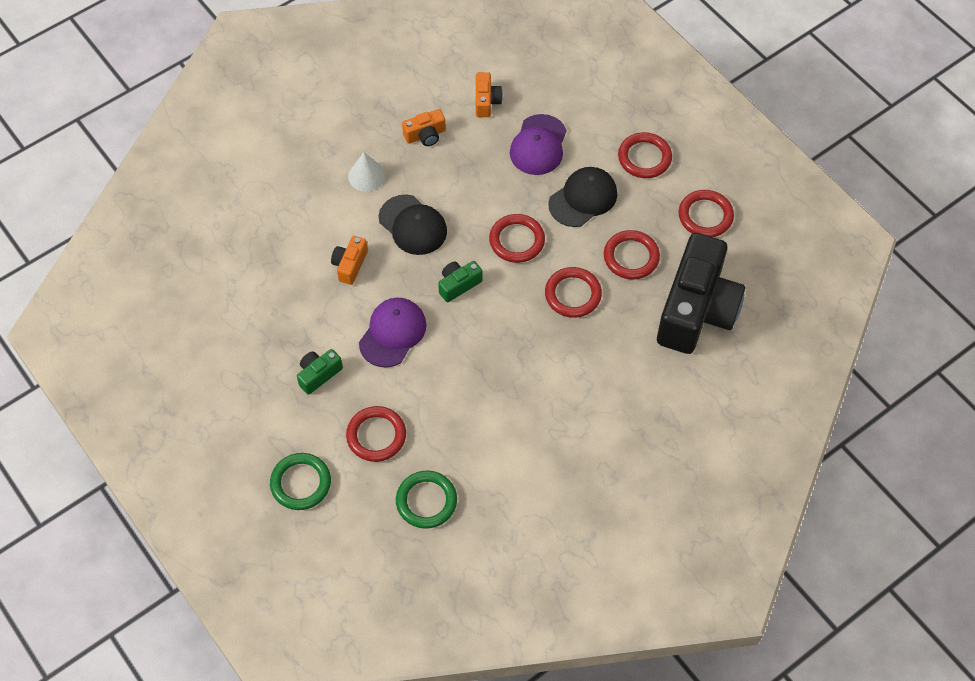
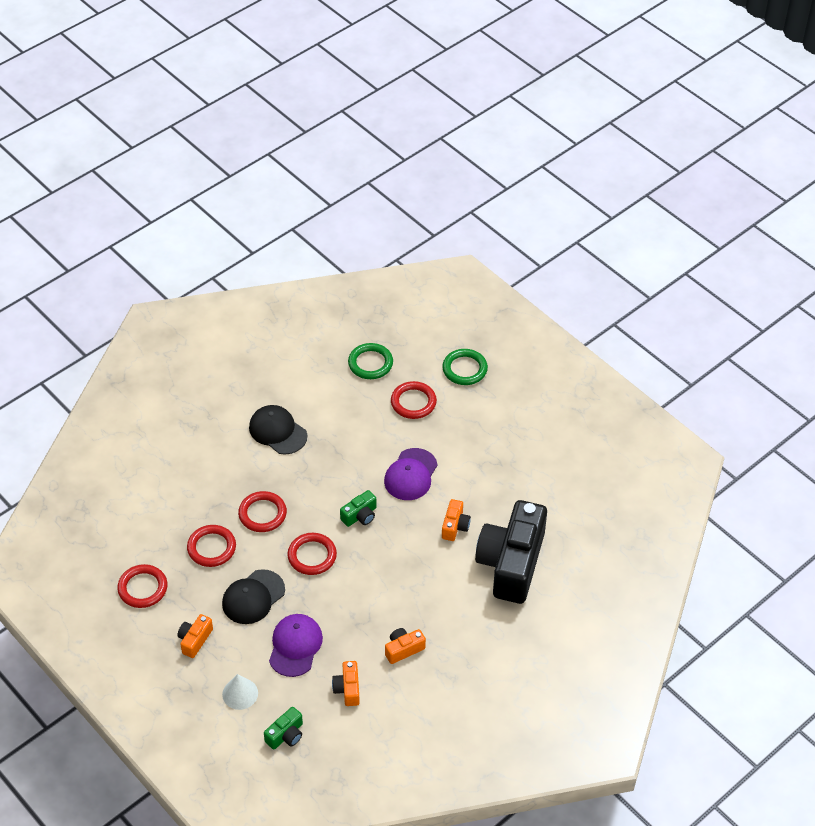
camera: 175 degrees right, 10 degrees down
green camera [297,349,343,395] -> green camera moved to [264,707,303,749]
white cone [348,152,386,192] -> white cone moved to [222,674,258,710]
black cap [379,195,447,255] -> black cap moved to [249,405,307,455]
red ring [618,132,672,178] -> orange camera [178,614,213,658]
black camera [657,233,745,354] -> black camera moved to [475,500,547,604]

